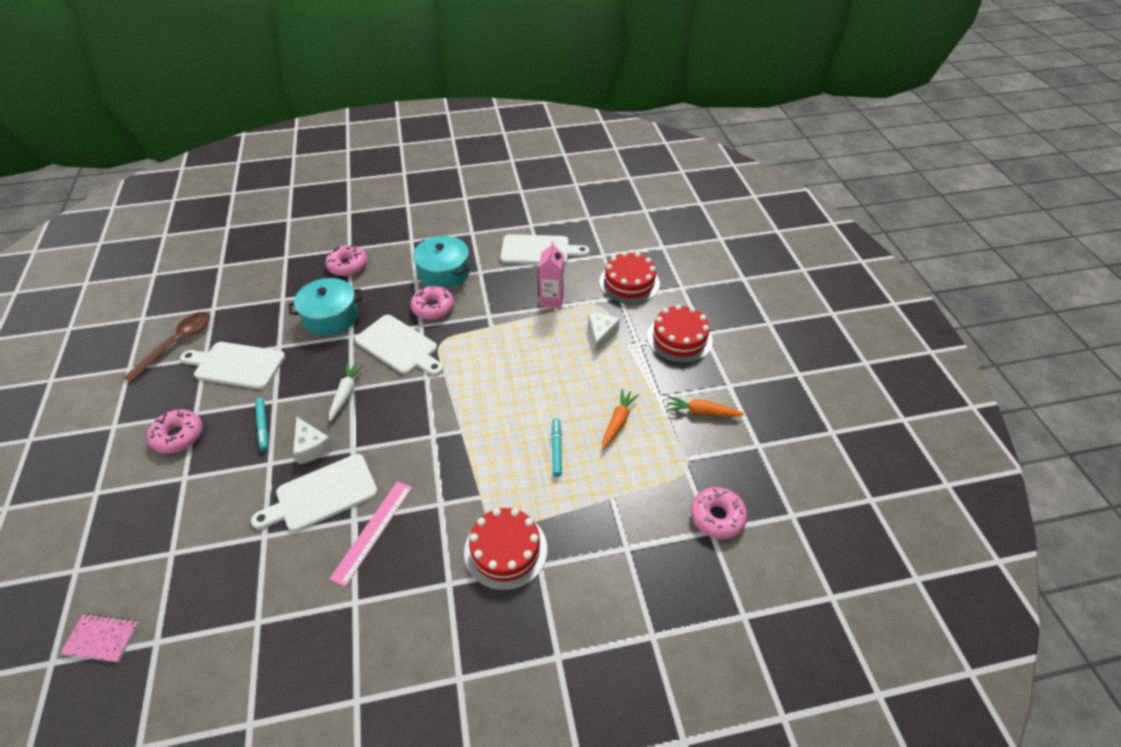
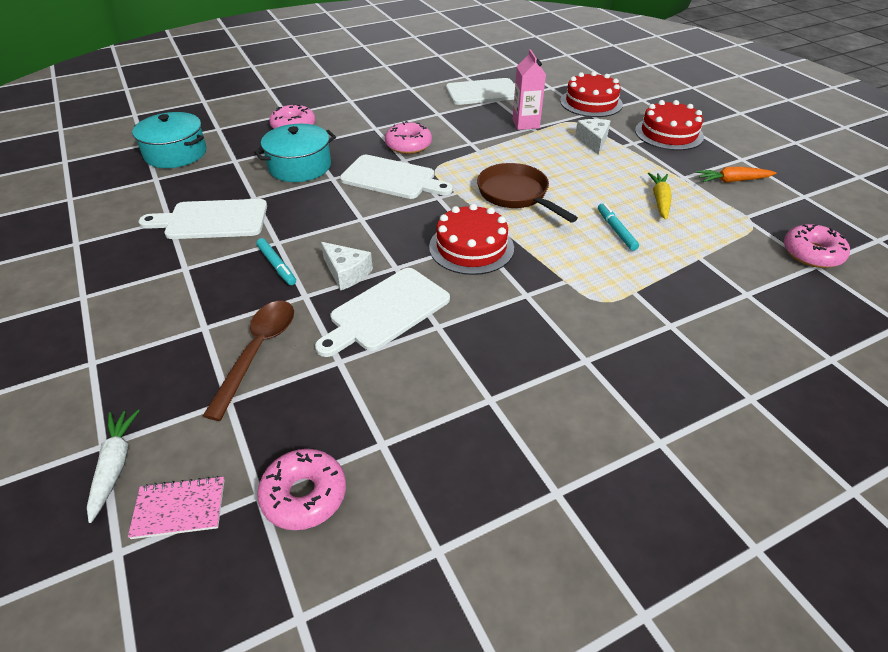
camera: 15 degrees left, 5 degrees down
brown spoon [124,312,210,382] -> brown spoon moved to [203,301,294,421]
pink donut [147,409,203,454] -> pink donut moved to [257,449,346,530]
white carrot [329,362,364,421] -> white carrot moved to [87,409,140,523]
pink ruler [330,481,412,587] -> none
turquoise pot [413,236,470,289] -> turquoise pot moved to [132,112,207,168]
red cake [464,508,547,591] -> red cake moved to [429,204,514,275]
orange carrot [602,389,639,449] -> yellow carrot [648,173,672,220]
none -> brown pan [477,163,578,223]

